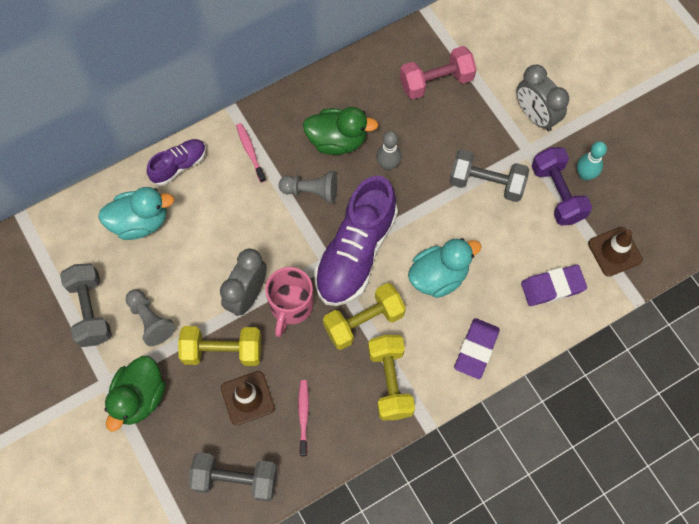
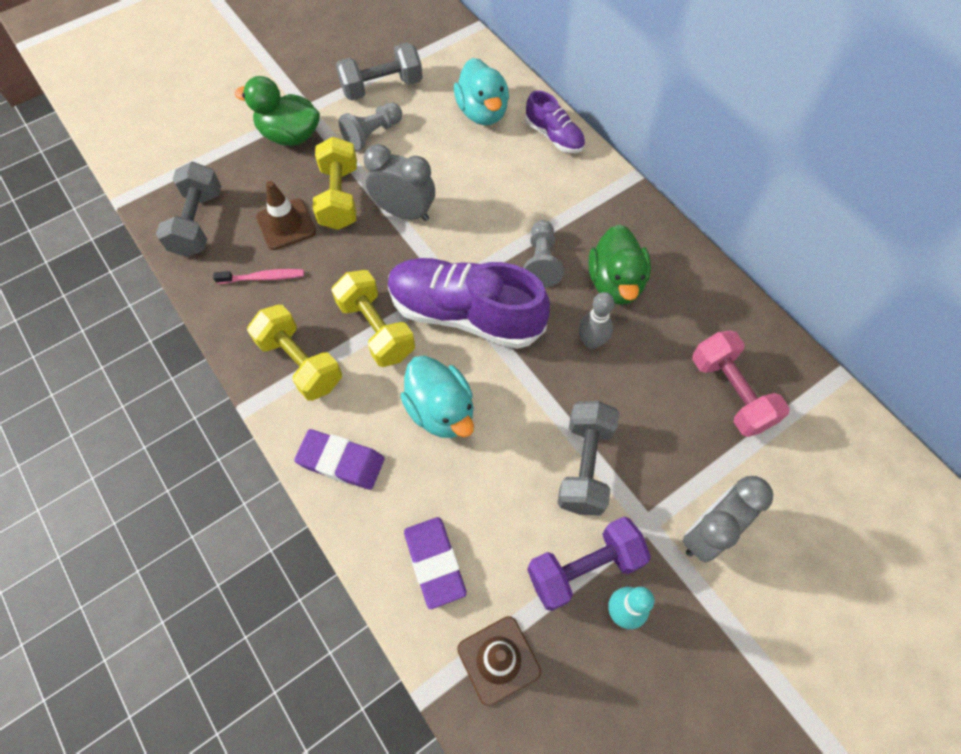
camera: 85 degrees right, 5 degrees down
pink toothbrush [236,123,266,183] -> none
pink mug [265,267,314,337] -> none
yellow dumbbell [368,335,415,421] -> yellow dumbbell turned 60 degrees clockwise [247,305,342,401]

